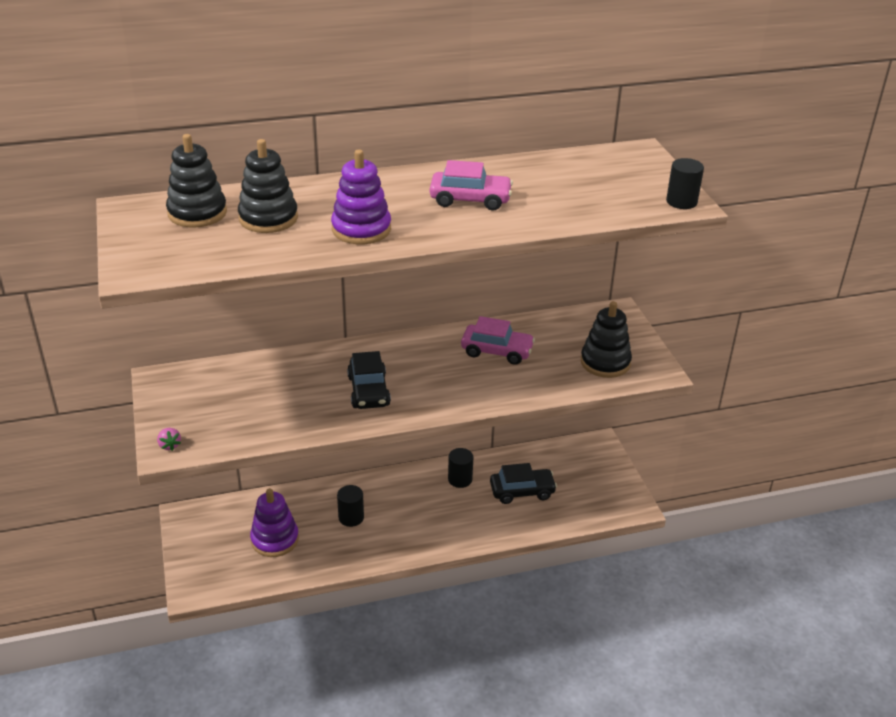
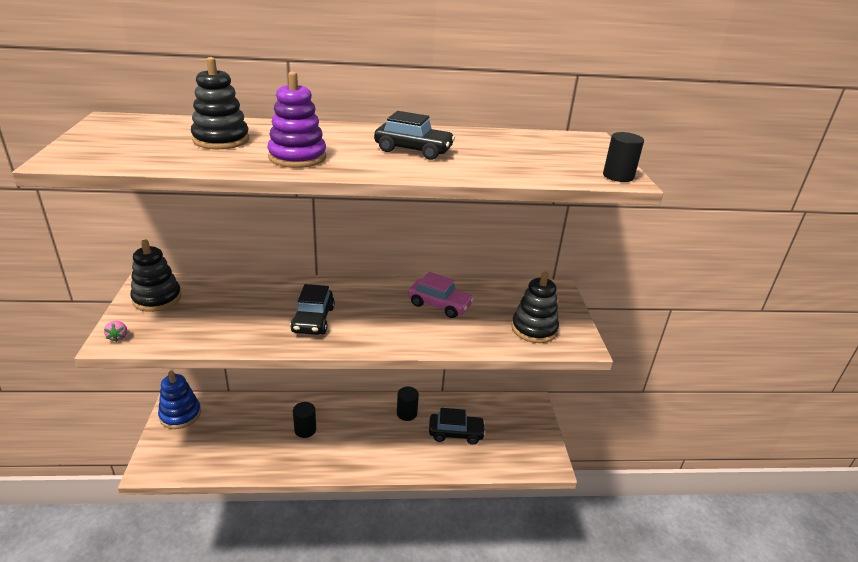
camera: 10 degrees right, 5 degrees down
black stacking toy [166,134,227,228] -> black stacking toy moved to [130,240,181,312]
purple stacking toy [250,488,299,557] -> none
pink car [430,160,513,211] -> black car [374,111,455,160]
none -> blue stacking toy [158,371,201,429]

